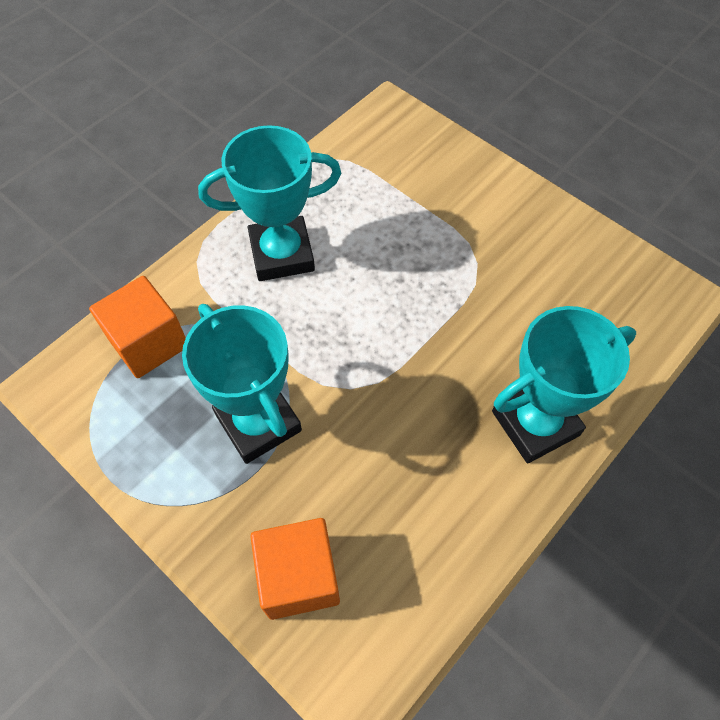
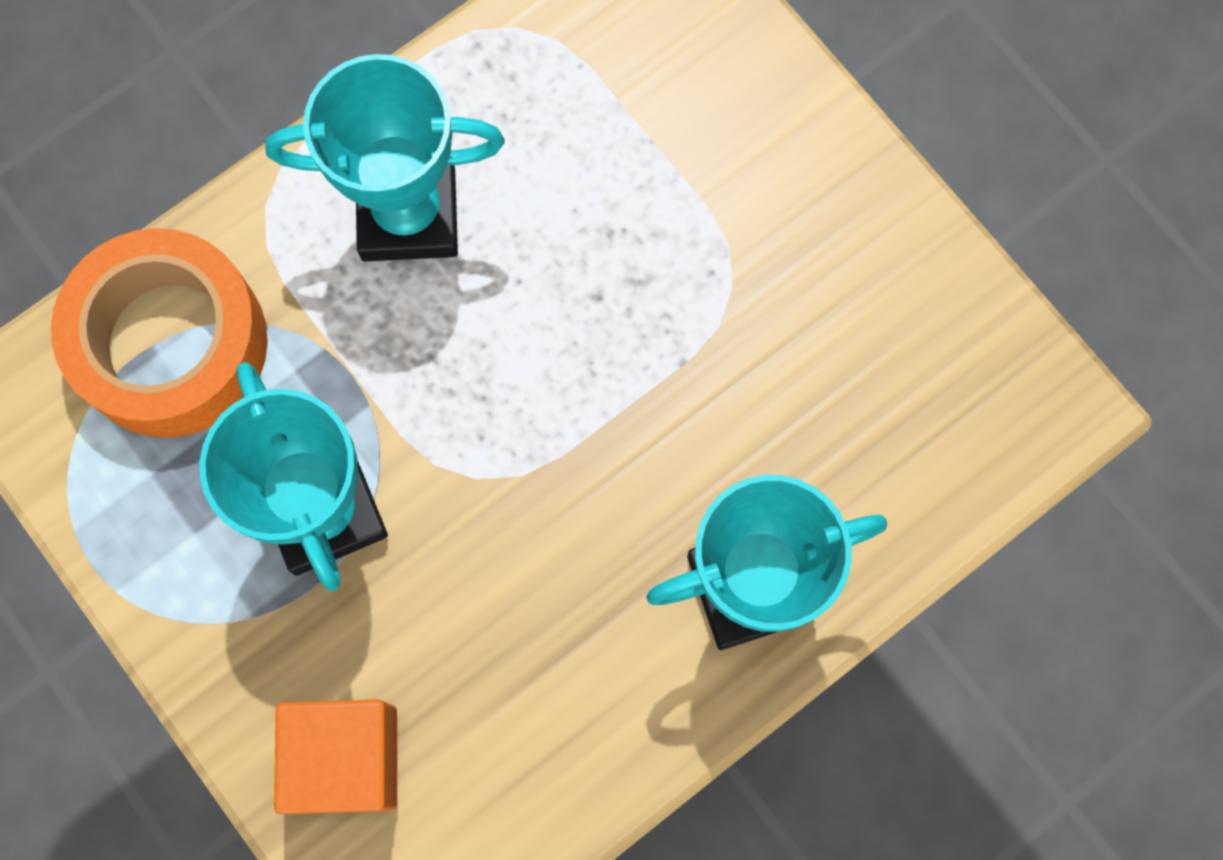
camera: 10 degrees right, 15 degrees up
orange cube [89,276,186,378] -> orange tape [51,228,268,438]

